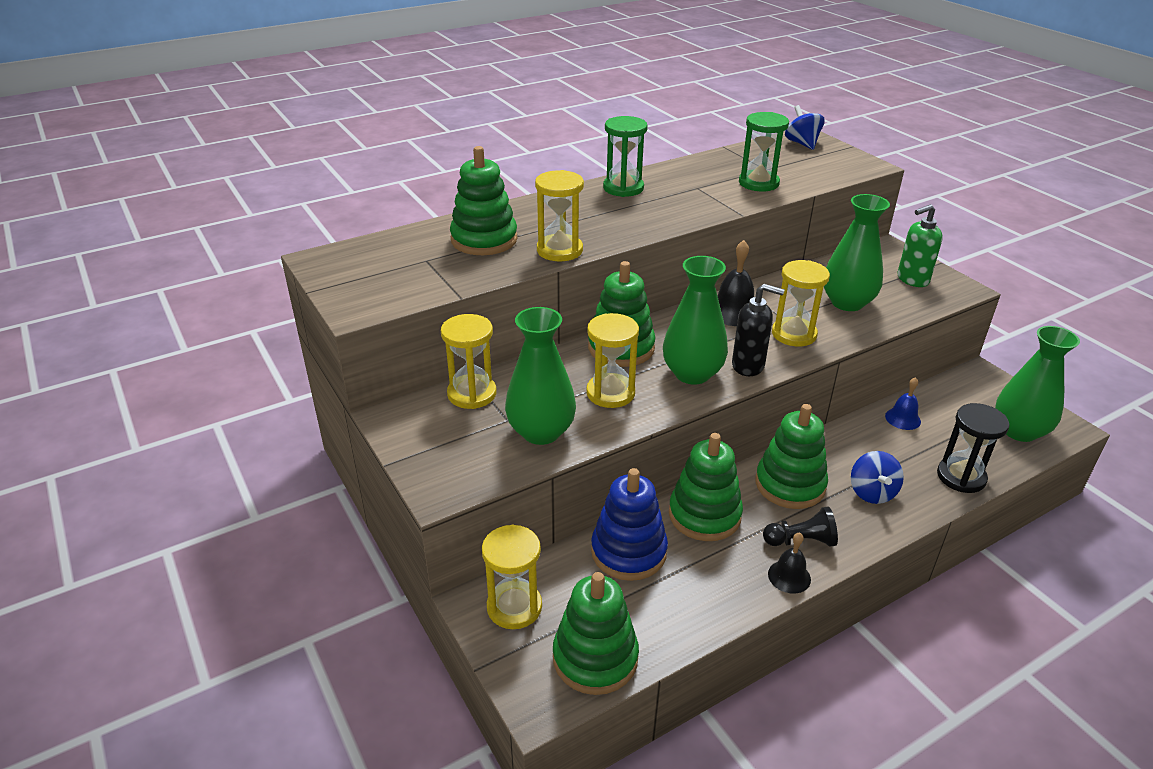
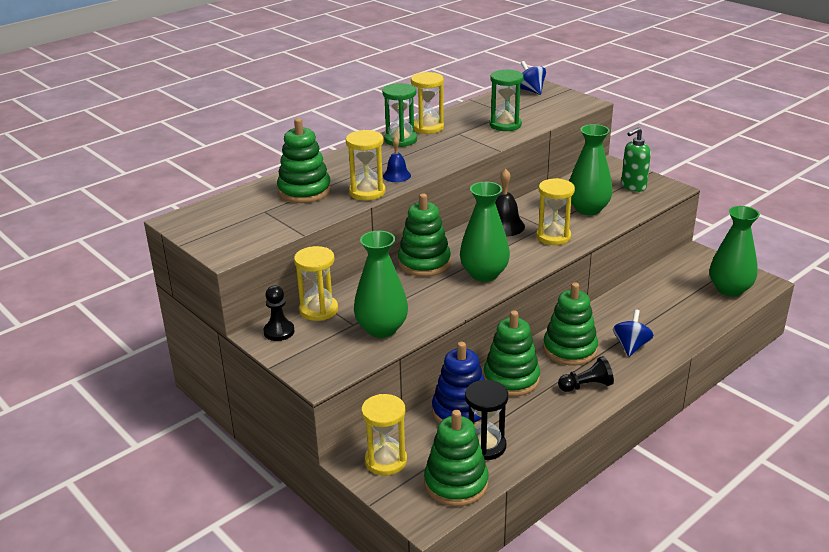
camera: 10 degrees left, 5 degrees down
yellow hourglass [586,313,639,408] -> yellow hourglass moved to [411,72,444,134]
black soap dispenser [732,284,785,376] -> none
black bell [768,532,811,594] -> none
blue spinning top [851,451,904,504] -> blue spinning top turned 150 degrees counterclockwise [613,309,654,357]
blue bell [885,377,921,430] -> blue bell moved to [383,137,411,182]
black hourglass [937,403,1009,493] -> black hourglass moved to [465,380,508,460]
none -> black pawn [263,286,295,341]

